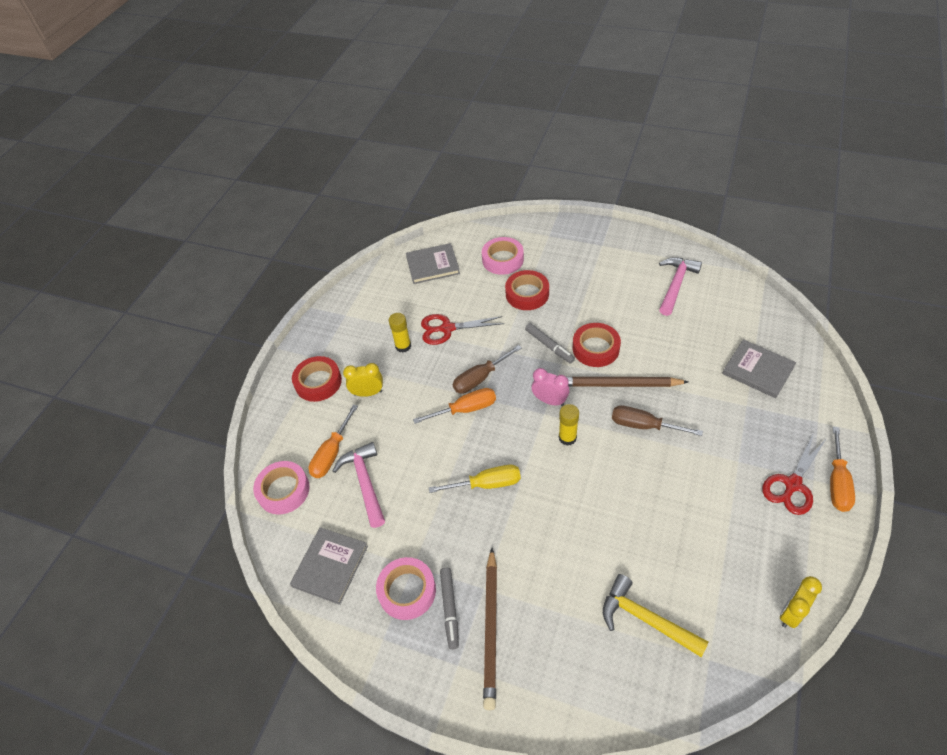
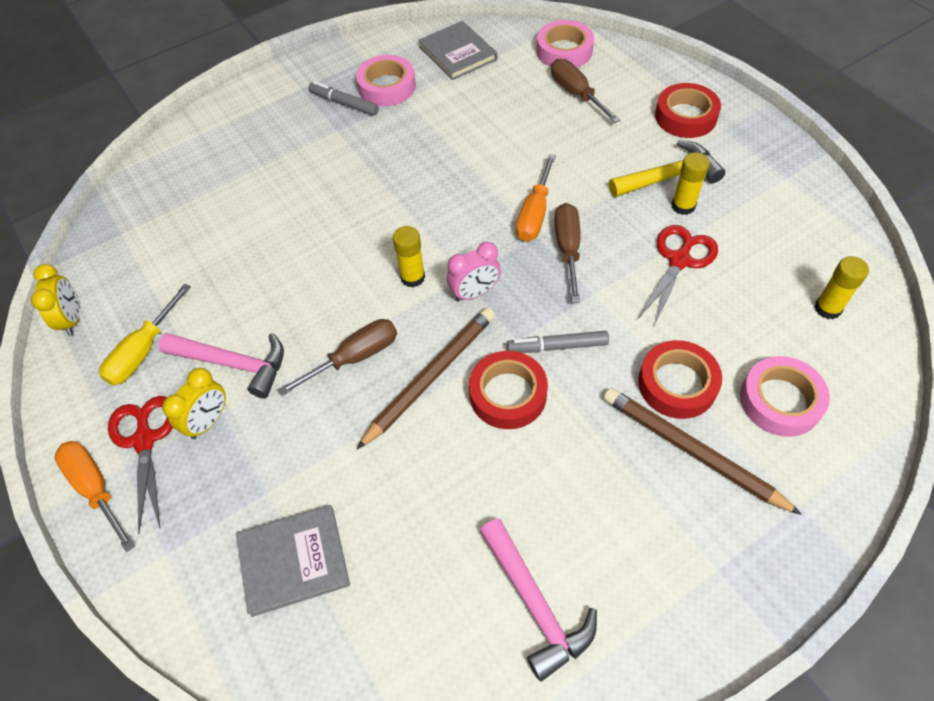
camera: 125 degrees right, 5 degrees up
orange screwdriver [309,404,358,478] -> brown screwdriver [551,59,620,123]
pink hammer [333,442,385,528] -> pink hammer moved to [158,333,284,398]
yellow clock [343,363,383,397] -> yellow clock moved to [162,368,226,439]
grey book [406,243,460,284] -> yellow glue stick [814,256,869,319]
yellow screwdriver [429,465,521,493] -> yellow screwdriver moved to [99,284,191,385]
brown pencil [483,548,497,710] -> brown pencil moved to [603,388,802,515]
yellow hammer [603,574,709,657] -> yellow hammer moved to [609,140,725,197]

